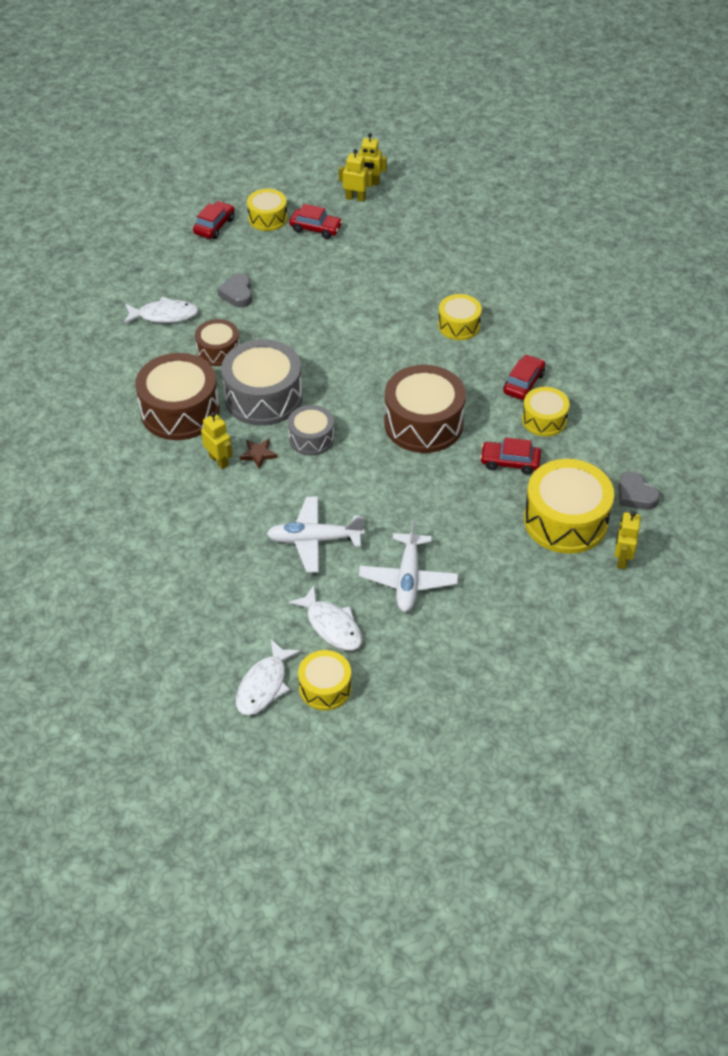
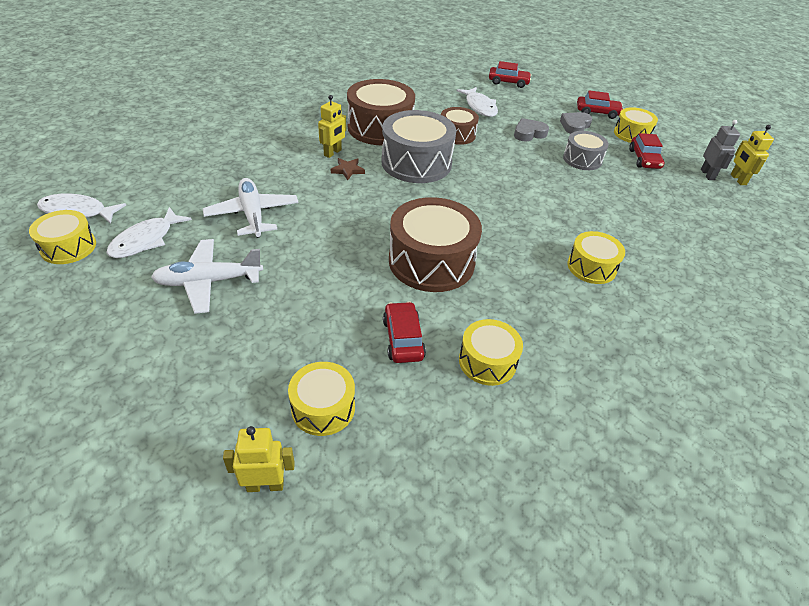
camera: 70 degrees right, 5 degrees down
grey drum [288,405,334,455] -> grey drum moved to [563,131,609,170]
yellow robot [339,149,373,202] -> grey robot [701,120,740,180]
red car [503,355,545,400] -> red car moved to [489,61,531,88]
yellow drum [524,459,614,554] -> yellow drum [288,362,355,436], size x0.57
grey heart [618,471,660,510] -> grey heart moved to [560,112,592,134]

